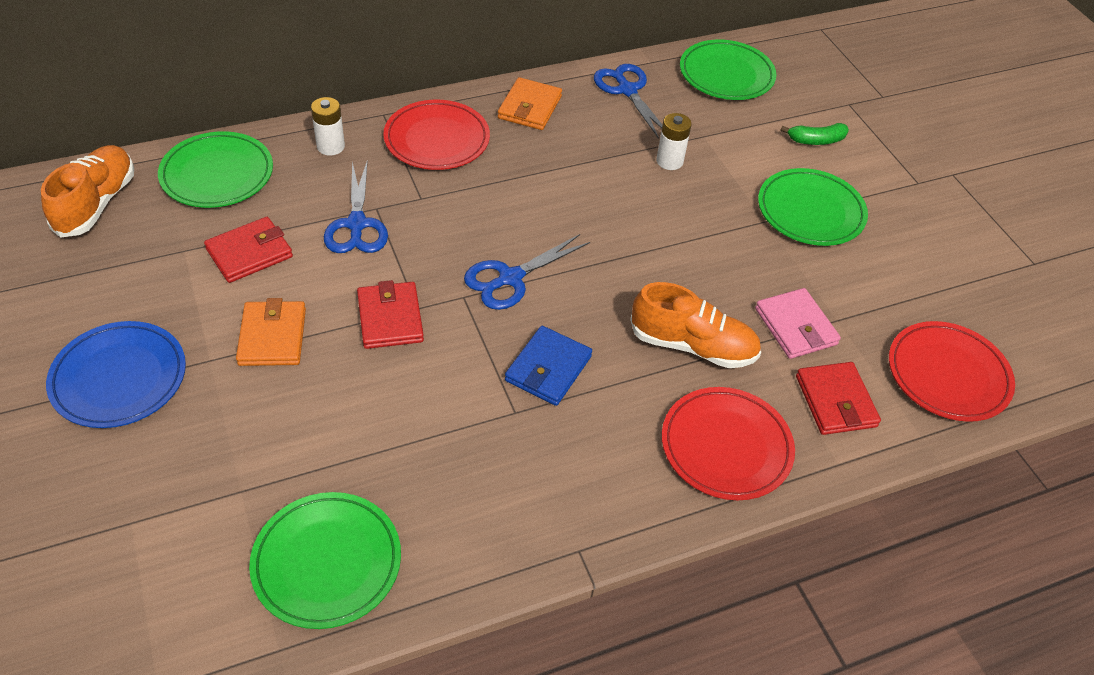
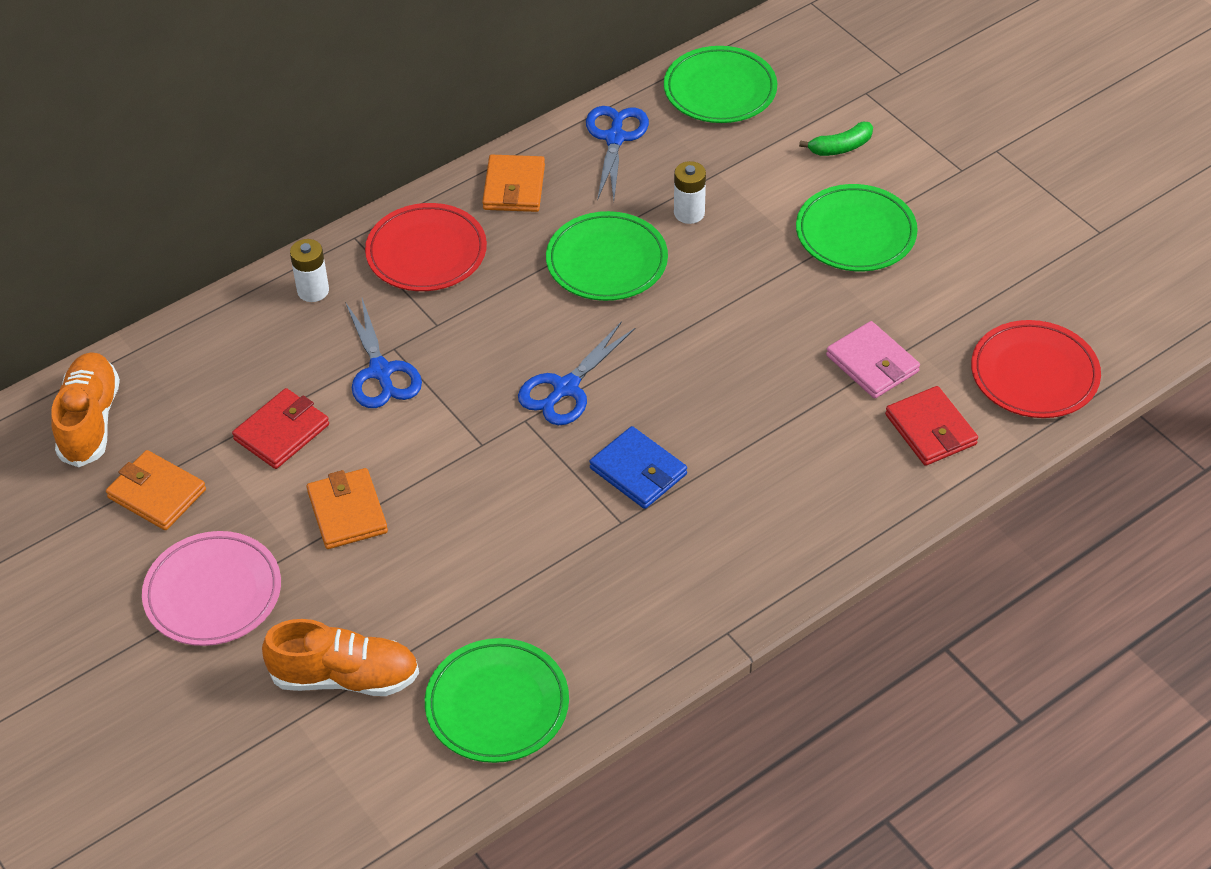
camera: 10 degrees left, 0 degrees up
blue plate [46,321,186,428] -> pink plate [142,531,281,646]
green plate [158,131,273,208] -> green plate moved to [546,211,668,301]
red wallet [357,280,424,349] -> none
blue wallet [505,326,592,406] -> blue wallet turned 60 degrees counterclockwise [589,426,687,509]
blue scissors [594,64,662,139] -> blue scissors turned 45 degrees clockwise [586,106,649,201]
orange shoe [630,282,761,368] -> orange shoe moved to [262,619,419,696]
red plate [662,387,795,500] -> none
none -> orange wallet [106,450,206,530]

